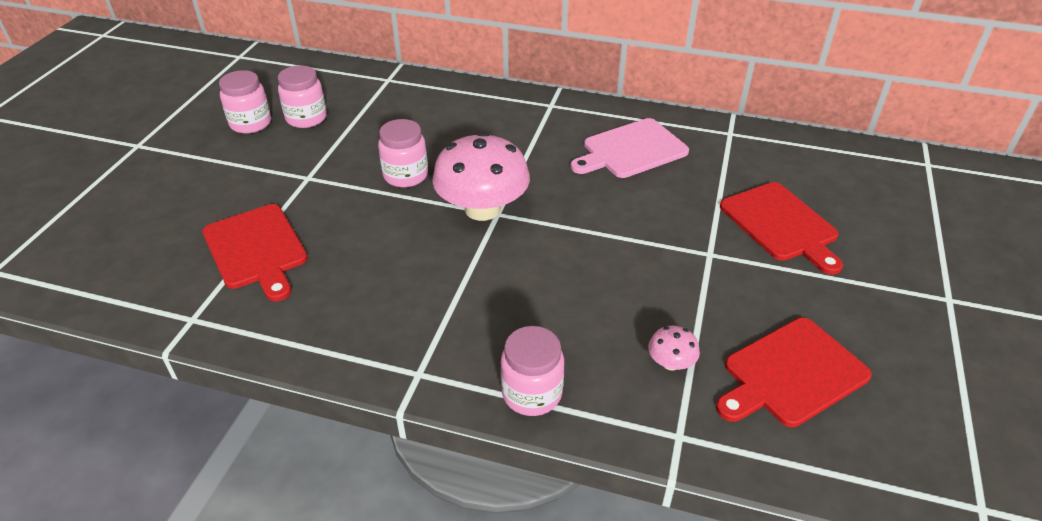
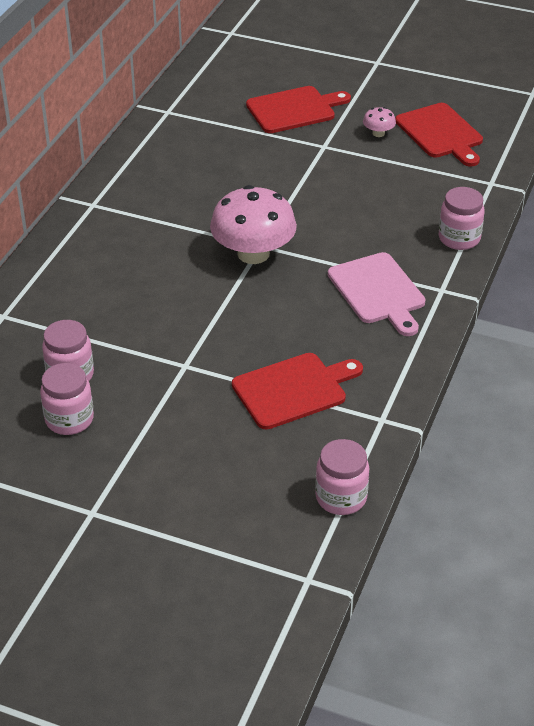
camera: 85 degrees left, 0 degrees up
pink jar [378,119,428,187] -> pink jar moved to [315,439,369,515]
pink cutting board [571,118,689,178] -> pink cutting board moved to [328,252,426,336]
pink mushroom [648,326,700,371] -> pink mushroom moved to [363,107,396,137]

